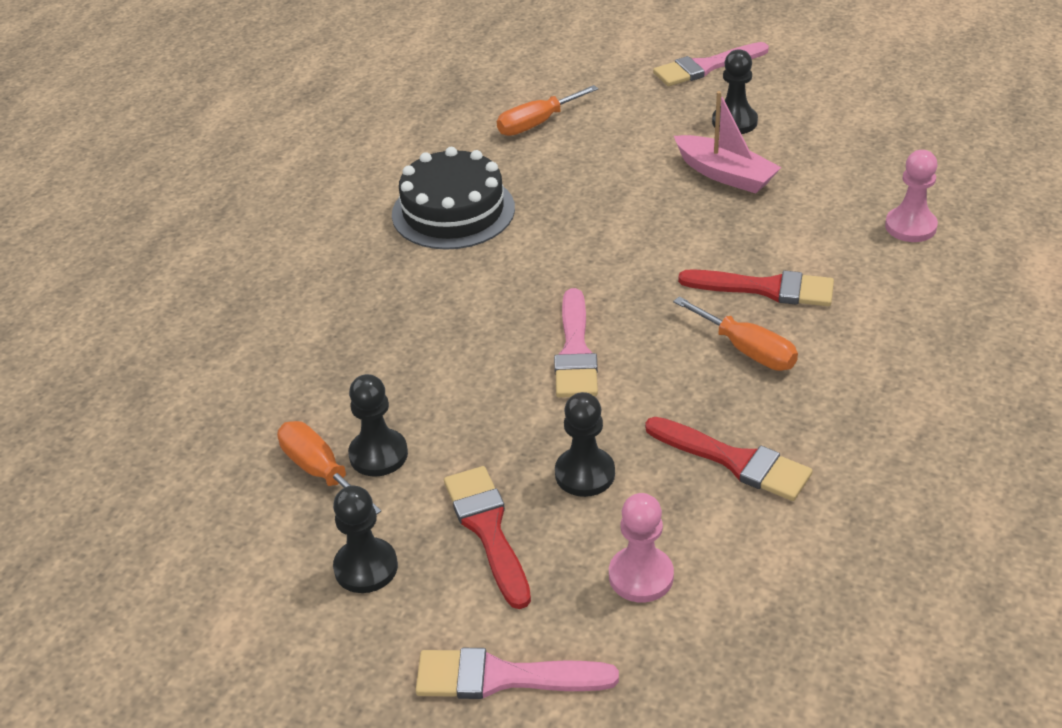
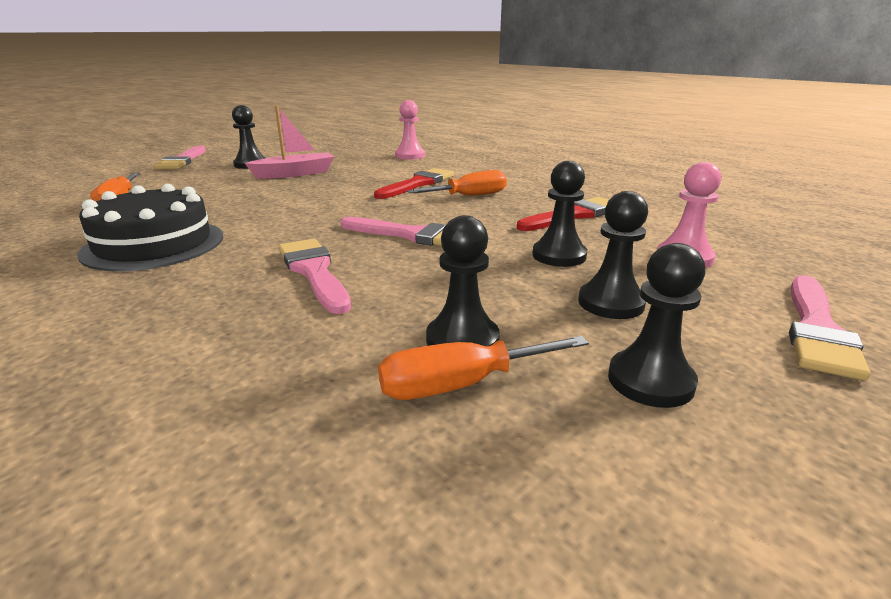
camera: 70 degrees left, 15 degrees down
red brush [444,466,531,609] -> black pawn [578,191,648,319]
none -> pink brush [278,239,351,314]

